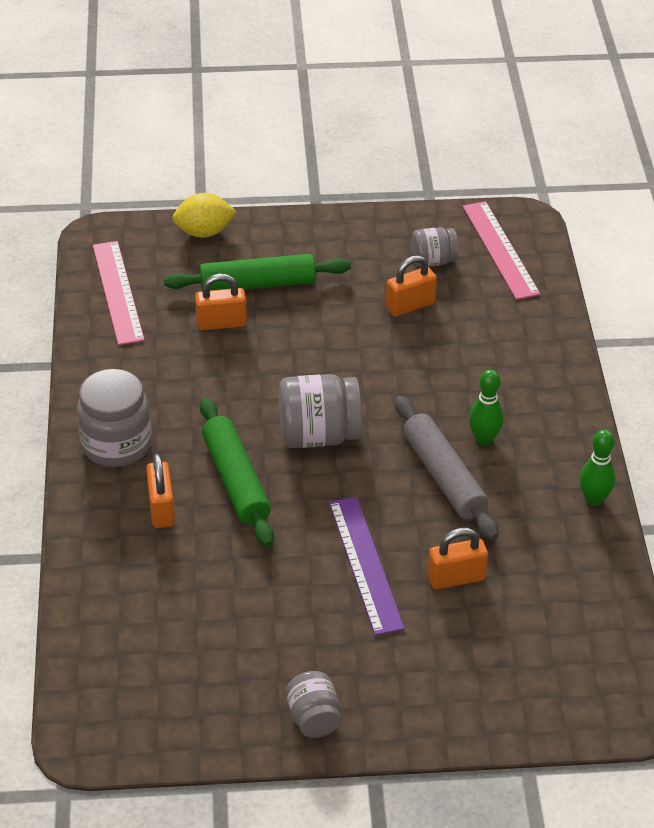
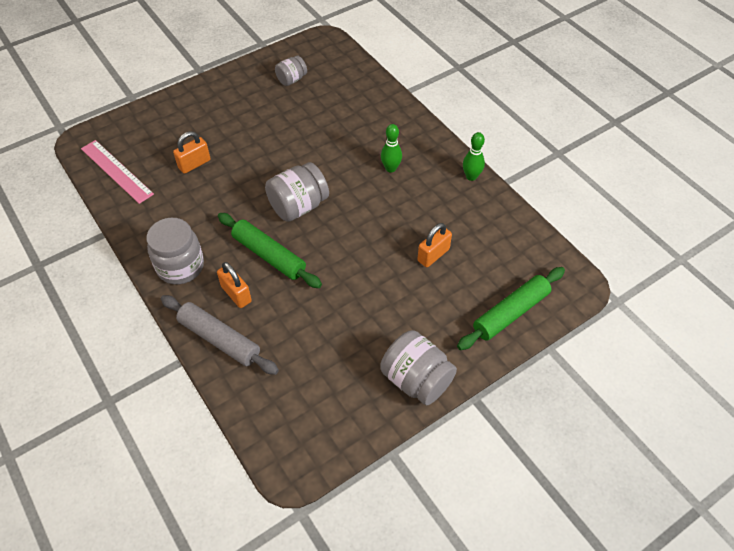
camera: 30 degrees left, 10 degrees up
green rolling pin [164,254,351,291] -> green rolling pin moved to [457,267,565,350]
yellow lemon [172,193,237,238] -> none
grey jar [286,671,341,738] -> grey jar [381,330,457,405], size x1.70
purple ruler [329,497,405,636] -> none
orange padlock [386,255,437,317] -> none
grey rolling pin [395,396,498,540] -> grey rolling pin moved to [161,295,279,375]
pink ruler [463,201,540,300] -> none

